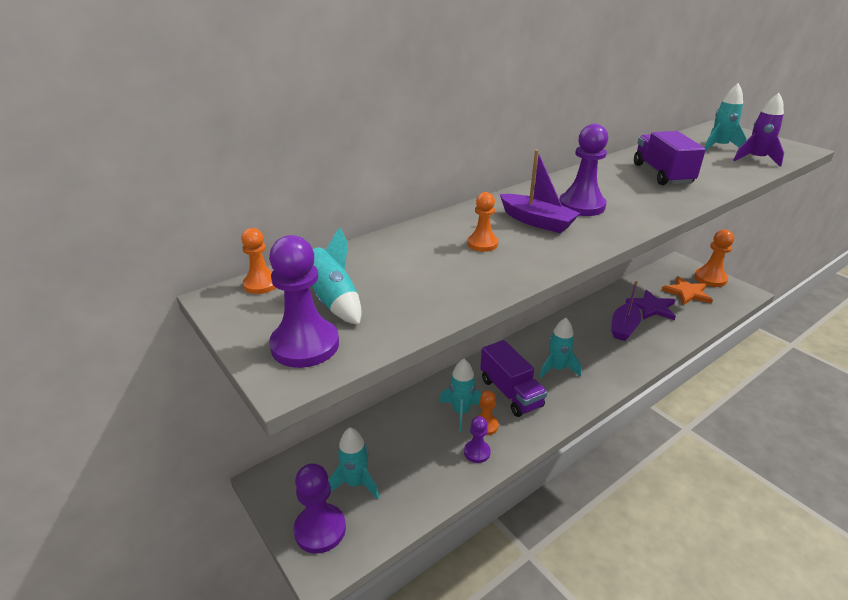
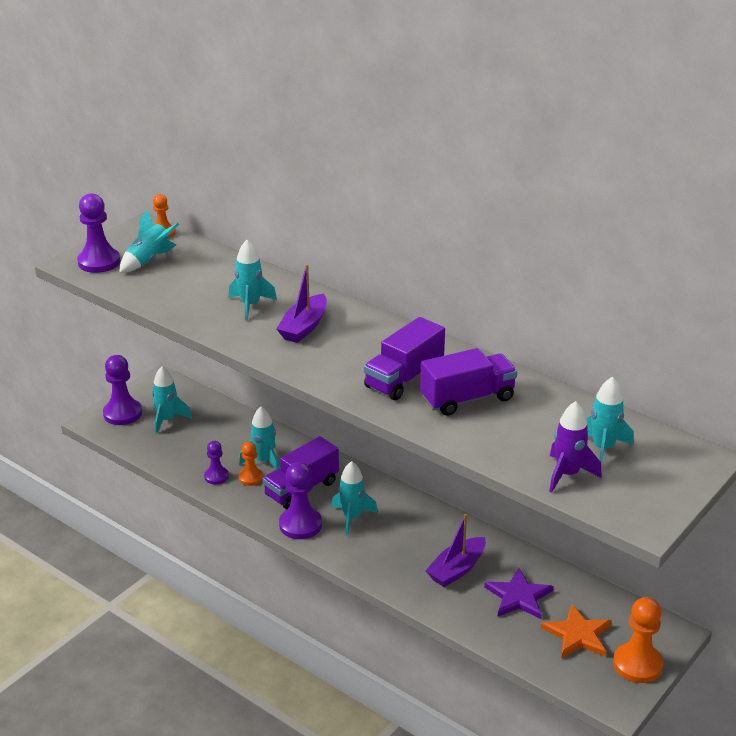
camera: 75 degrees right, 0 degrees up
orange pawn [467,192,498,252] -> turquoise rocket [229,240,277,320]
purple pawn [559,124,608,216] -> purple pawn moved to [279,462,322,539]
purple boat [611,281,641,341] -> purple boat turned 60 degrees counterclockwise [425,514,486,587]
none -> purple truck [364,317,445,400]

